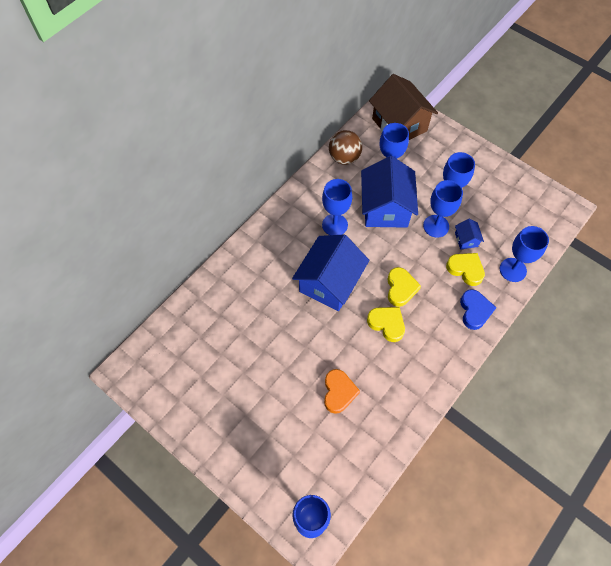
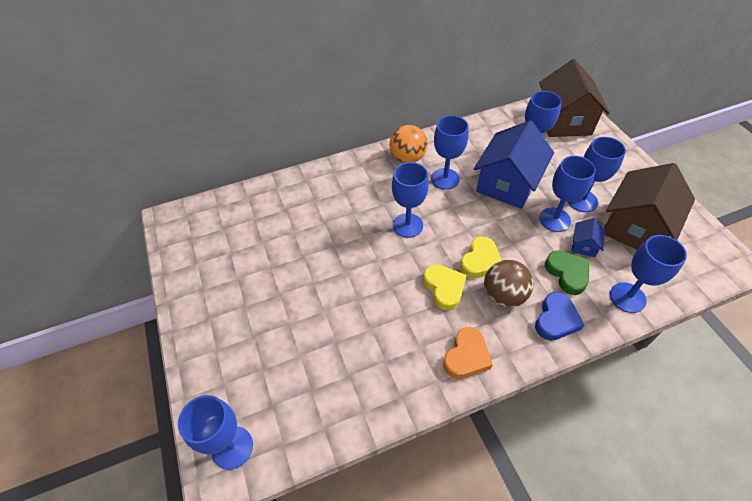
camera: 30 degrees right, 10 degrees down
blue house [292,234,370,311] -> blue goblet [392,162,429,238]
orange heart [324,369,360,414] -> orange heart moved to [443,327,493,379]
brown ball [329,130,362,165] -> brown ball moved to [484,260,534,308]
yellow heart [446,253,485,286] -> green heart [545,250,590,295]
none -> orange ball [389,125,428,163]
none -> brown house [604,163,695,250]

